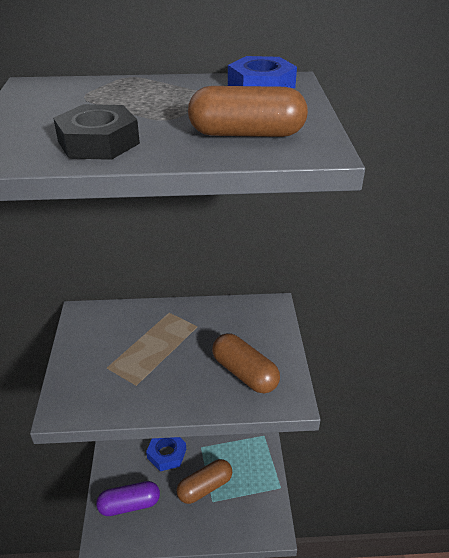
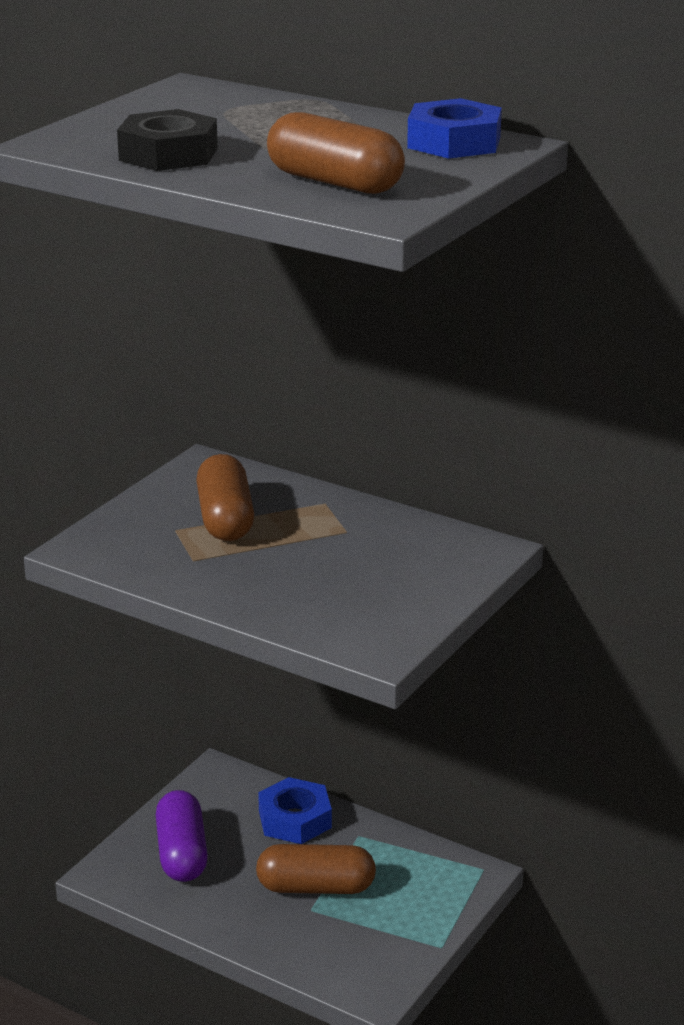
camera: 35 degrees right, 10 degrees down
purple capsule [96,481,160,516] -> purple capsule turned 60 degrees clockwise [156,790,208,882]
brown capsule [212,333,280,393] -> brown capsule moved to [196,454,254,541]

